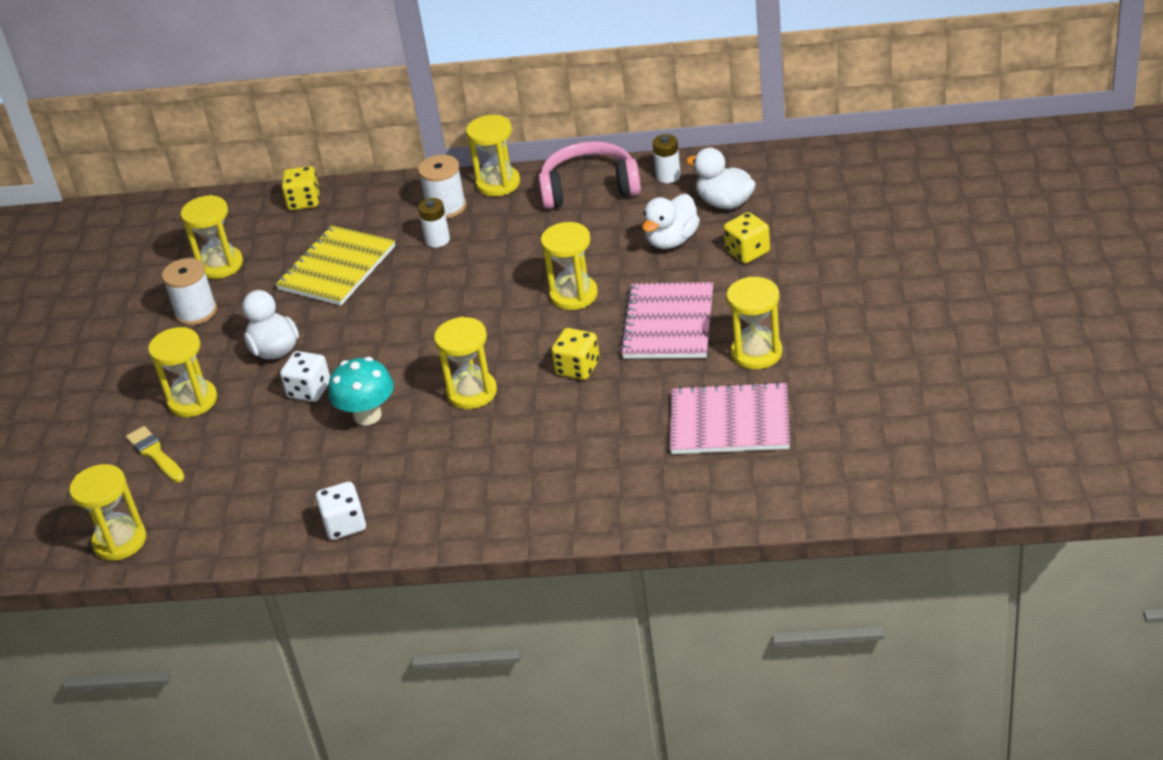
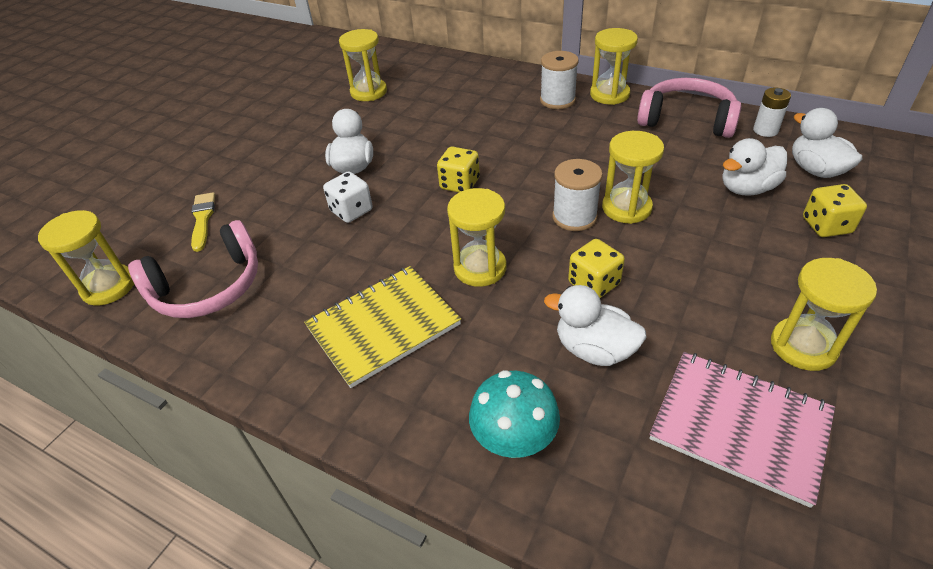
camera: 25 degrees right, 5 degrees up
yellow hourglass [148,327,217,417] -> none
white spool [162,258,217,325] -> white spool moved to [552,159,603,231]
yellow notebook [275,225,396,306] -> yellow notebook moved to [304,266,461,388]
yellow dice [282,166,320,210] -> yellow dice moved to [437,146,480,192]
white dice [316,482,366,540] -> none
turquoise mushroom [328,357,394,426] -> turquoise mushroom moved to [469,370,560,458]
white battery [418,198,450,248] -> none
pink notebook [620,282,713,359] -> none
none -> pink headphones [128,220,258,318]
none -> white duck [544,285,647,366]

